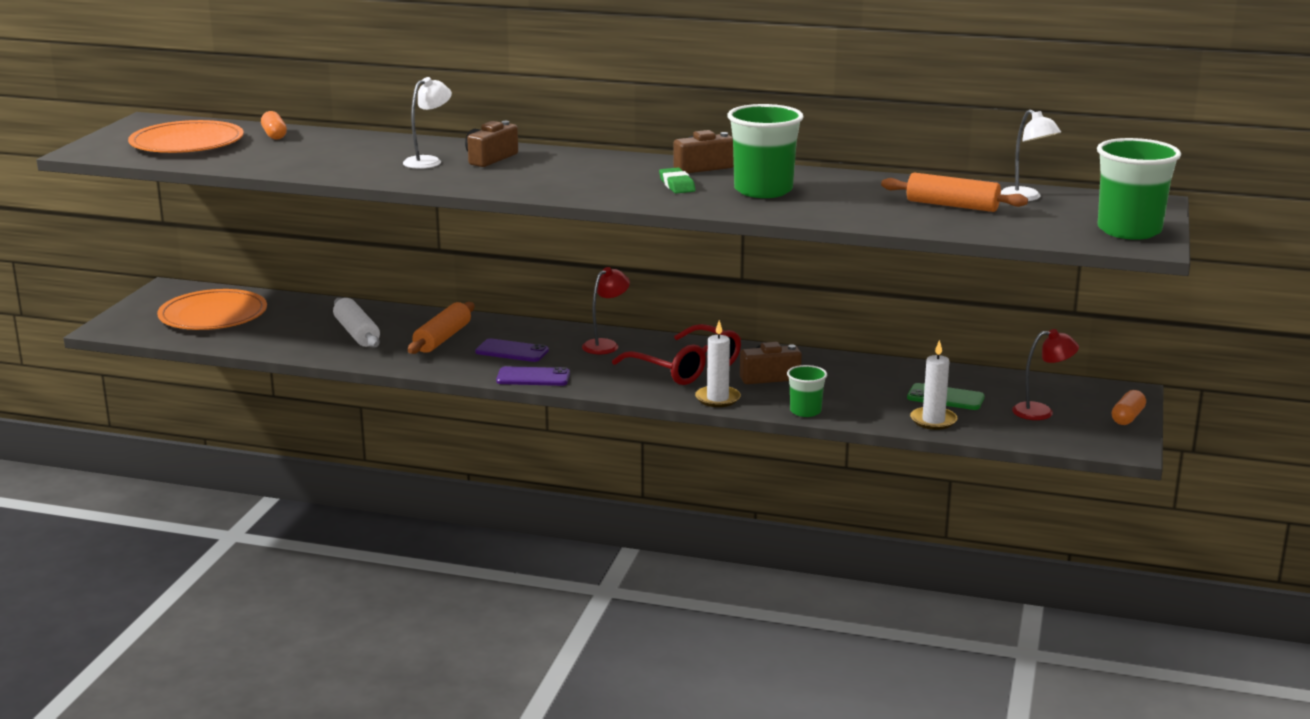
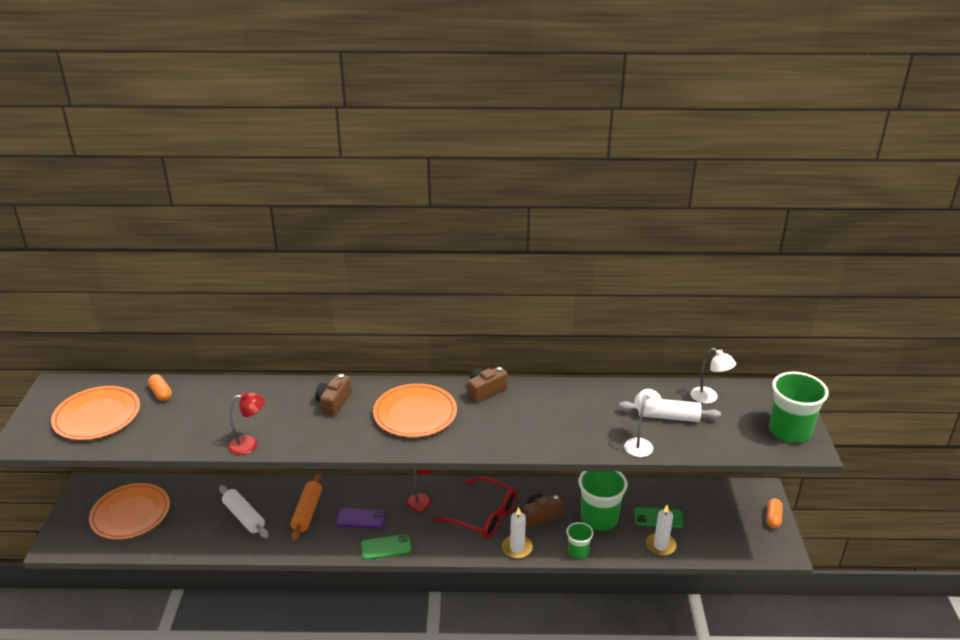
camera: 15 degrees left, 10 degrees up
white lamp [403,77,452,169] -> white lamp moved to [624,389,662,457]
purple phone [496,366,570,386] -> green phone [361,534,412,560]
green eraser [659,168,695,193] -> none
green cup [727,104,804,198] -> green cup moved to [578,471,628,531]
orange rolling pin [881,172,1028,212] -> white rolling pin [619,399,721,422]
red lamp [1012,329,1079,420] -> red lamp moved to [228,392,265,455]
none -> orange plate [373,383,457,437]

